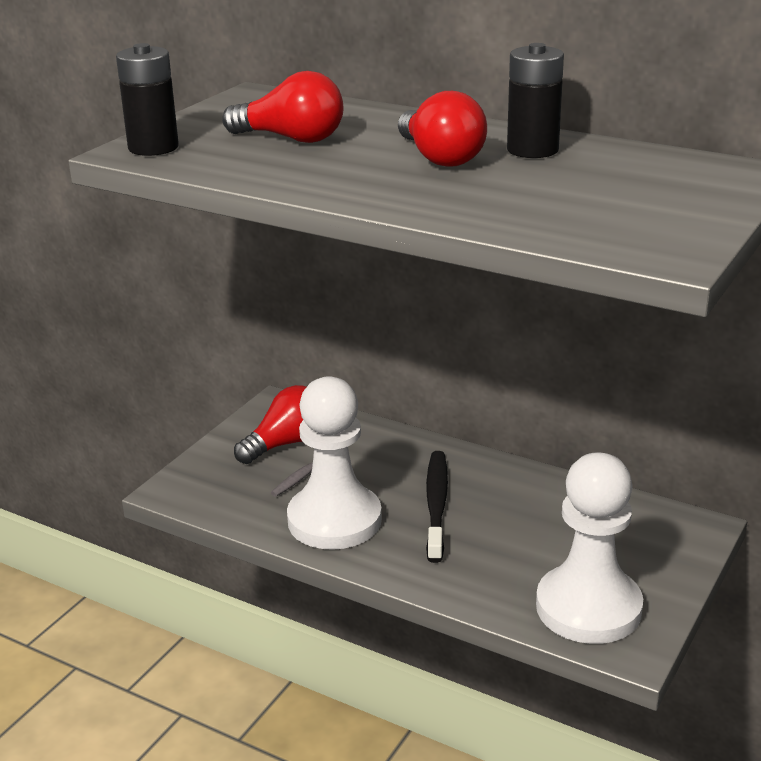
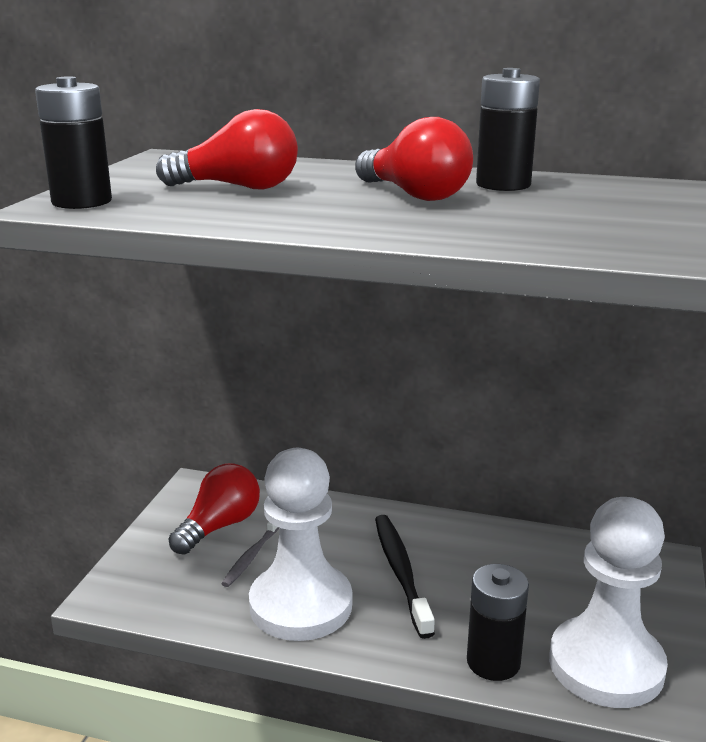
camera: 15 degrees left, 5 degrees down
none -> black battery [467,564,529,681]

